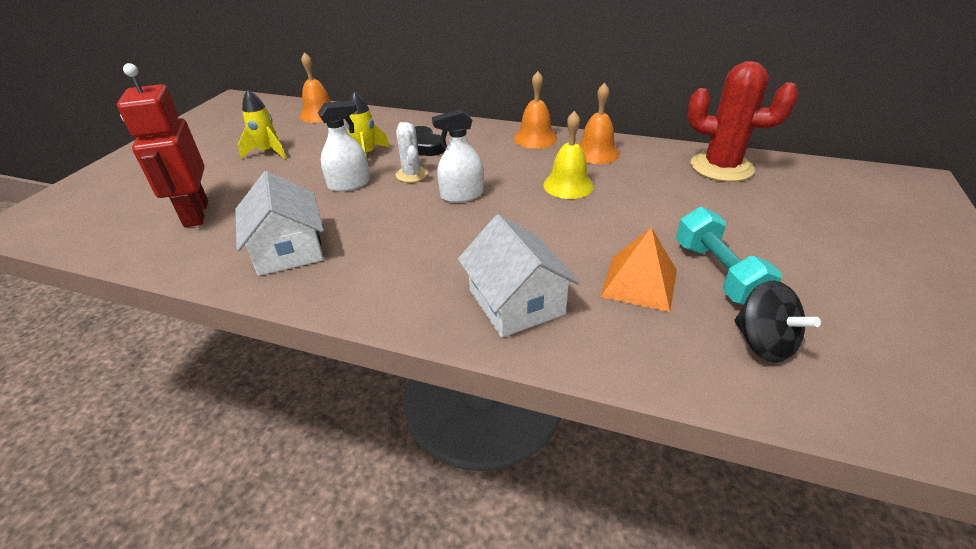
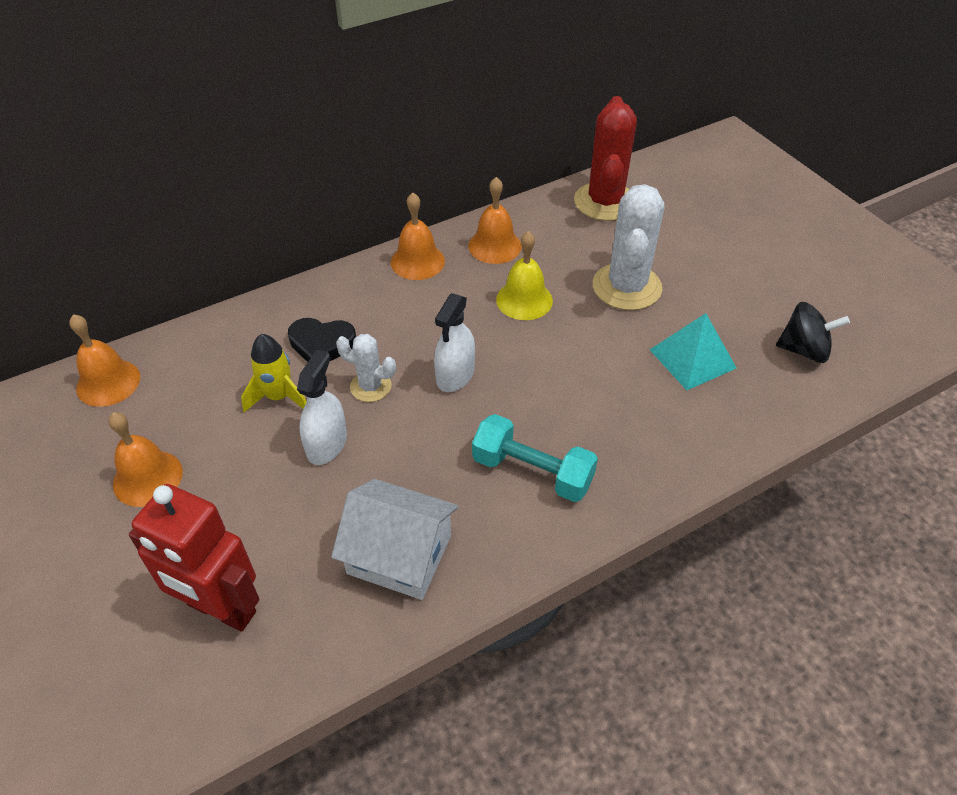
camera: 50 degrees left, 10 degrees up
yellow rocket [238,89,286,159] -> orange bell [108,412,183,507]
white house [458,214,580,338] -> none
orange pyramid [600,227,677,312] -> turquoise pyramid [650,313,736,390]
turquoise dumbbell [676,207,782,305] -> turquoise dumbbell moved to [472,414,598,502]
red cactus [688,61,798,182] -> red cactus turned 60 degrees counterclockwise [574,96,637,221]
none -> white cactus [593,184,664,310]

